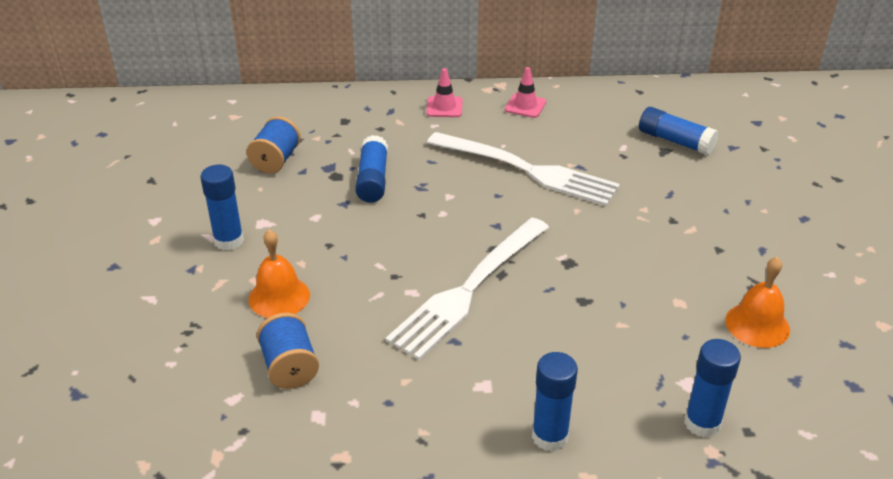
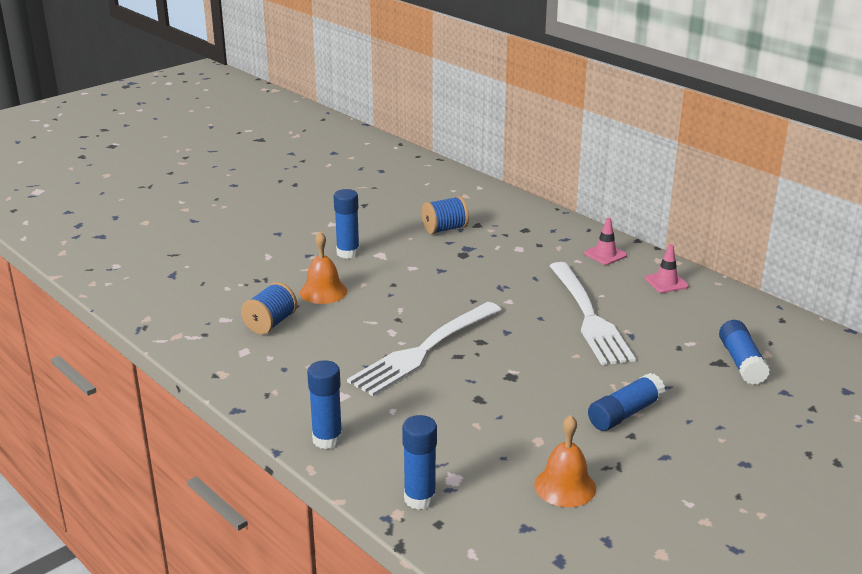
camera: 50 degrees right, 10 degrees down
blue glue stick [355,135,388,203] -> blue glue stick moved to [588,373,666,431]
white fork [385,217,549,360] -> white fork turned 45 degrees counterclockwise [347,302,501,396]

